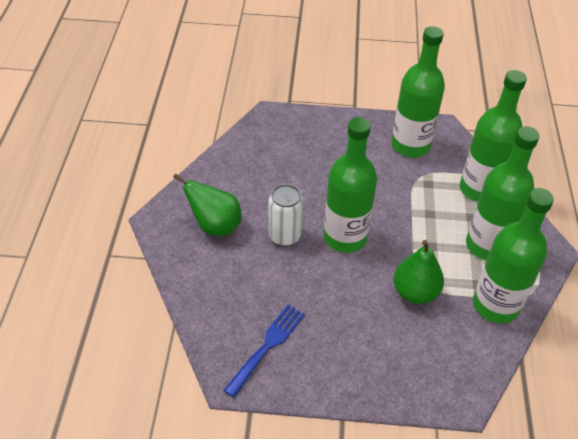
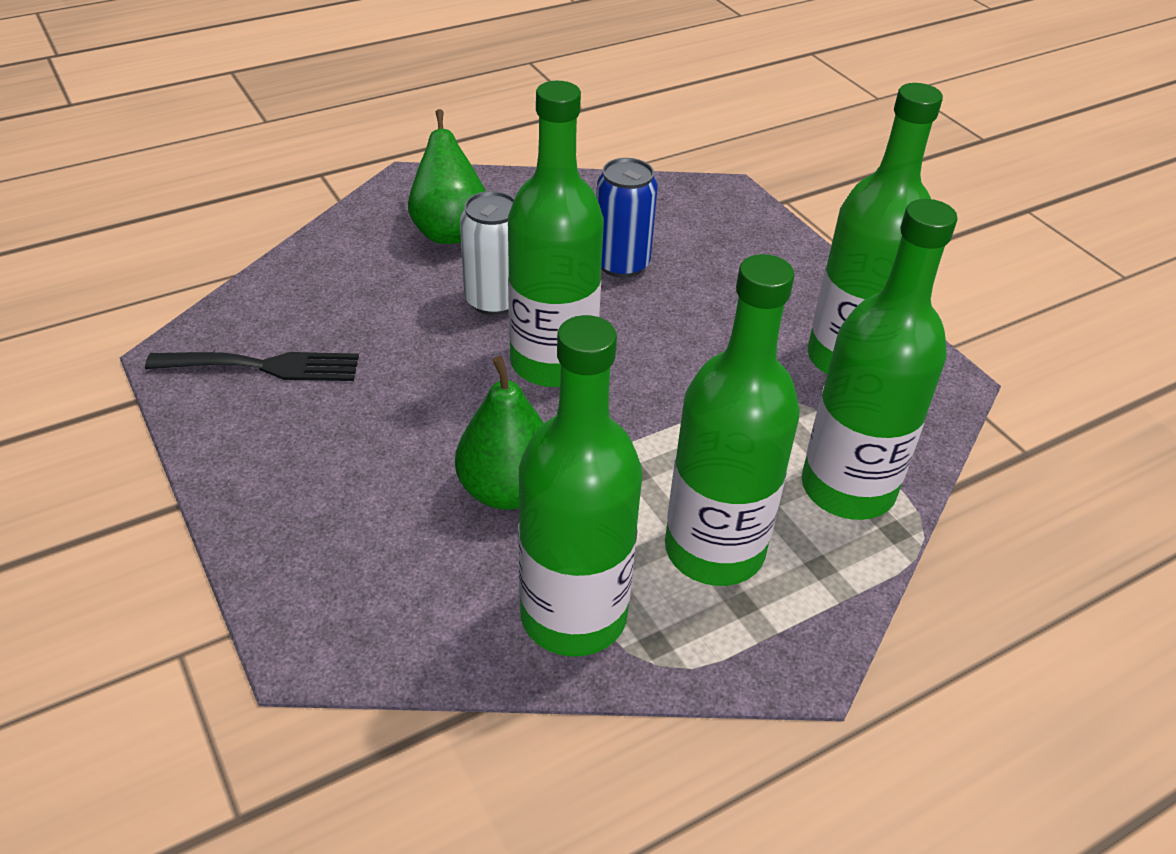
camera: 55 degrees right, 5 degrees down
blue fork [223,304,305,397] -> black fork [145,352,359,381]
none -> blue can [596,158,658,278]

